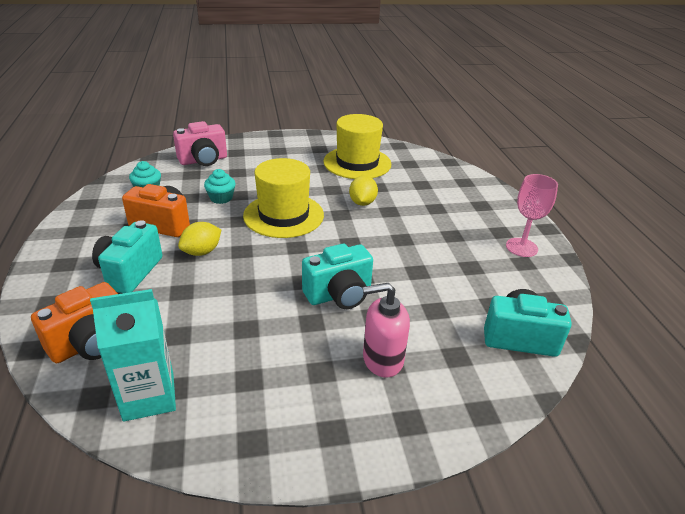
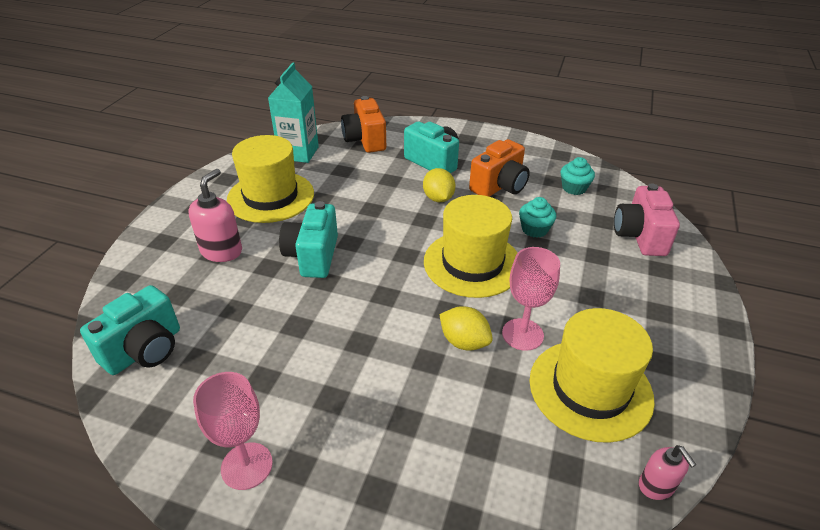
camera: 120 degrees right, 5 degrees up
none -> yellow hat [227,135,314,223]
none -> pink goblet [502,247,560,351]
none -> pink soap dispenser [639,445,696,500]

